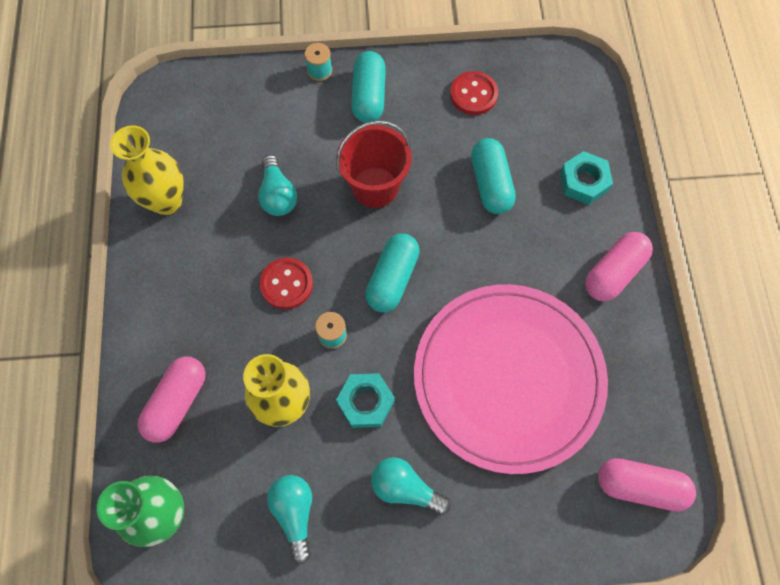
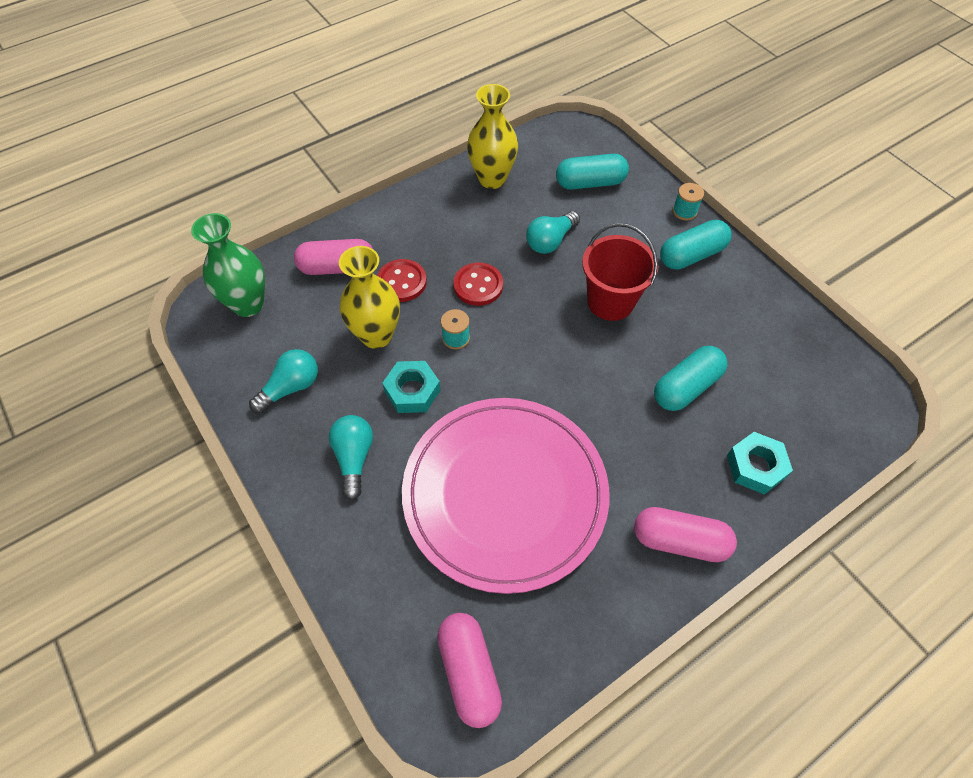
camera: 60 degrees right, 10 degrees down
turquoise capsule [365,233,420,312] -> turquoise capsule moved to [556,154,629,190]
red button [450,71,498,115] -> red button moved to [377,259,427,302]

